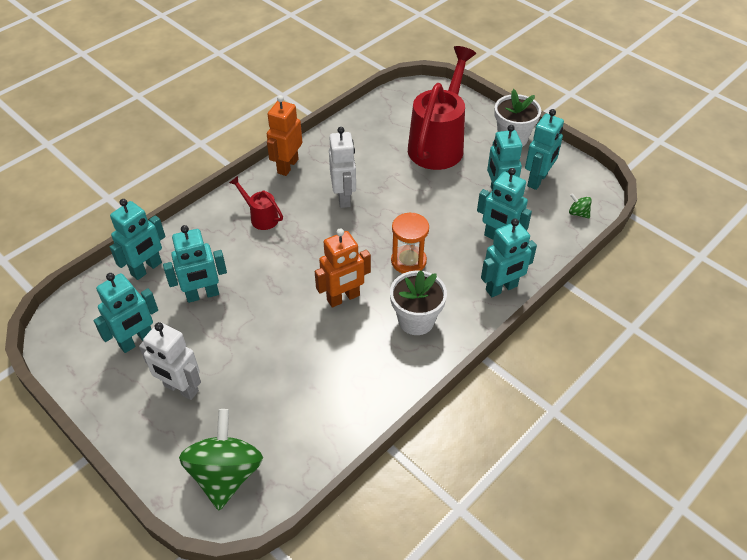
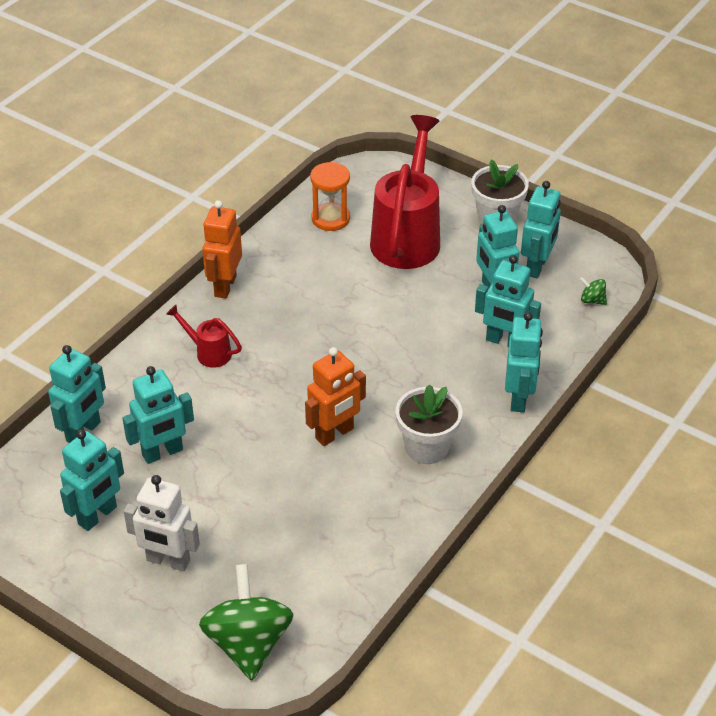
camera: 10 degrees left, 5 degrees down
white robot [329,127,356,208] -> none
orange hourglass [391,213,429,273] -> orange hourglass moved to [310,162,350,231]
turquoise robot [481,219,537,297] -> turquoise robot turned 45 degrees counterclockwise [505,312,543,413]

